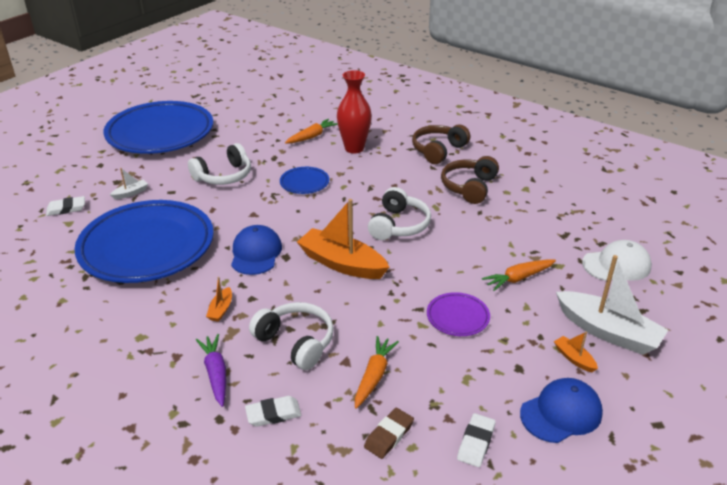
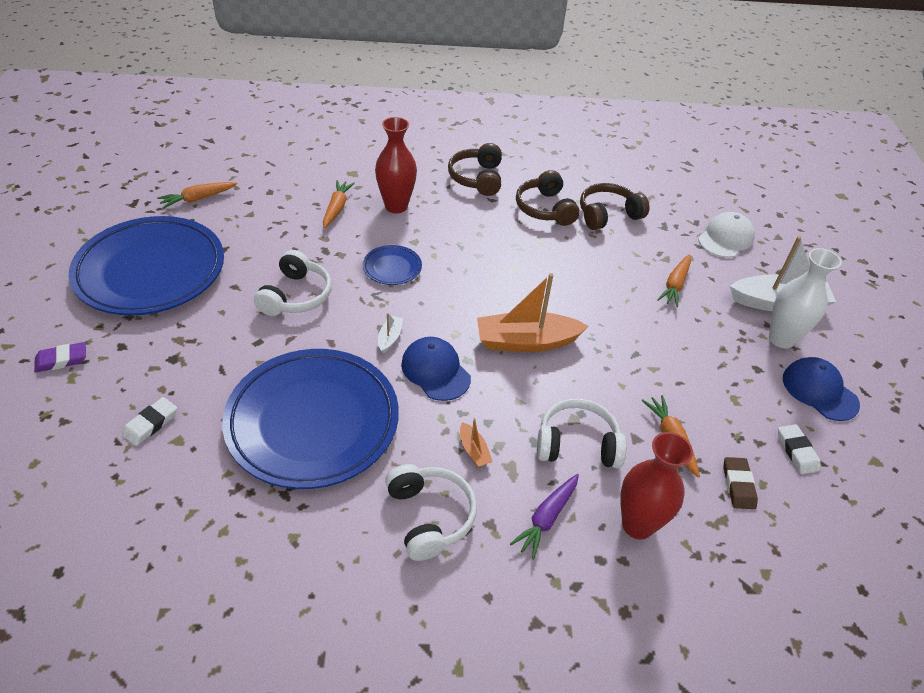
camera: 40 degrees left, 10 degrees up
white boat [110,168,148,199] -> white boat moved to [378,313,403,353]
purple carrot [196,334,226,407] -> purple carrot turned 90 degrees counterclockwise [510,474,579,560]
white eraser [245,396,302,427] -> red vase [620,432,693,539]
white headphones [368,187,431,240] -> white headphones moved to [385,464,477,561]
purple plate [427,292,490,336] -> none
blue cap [520,378,603,443] -> blue cap turned 60 degrees counterclockwise [783,357,860,421]
orange boat [554,331,598,372] -> white vase [769,248,842,349]
none -> purple eraser [34,342,86,373]
none -> orange carrot [157,182,237,209]
none -> brown headphones [580,183,649,230]

